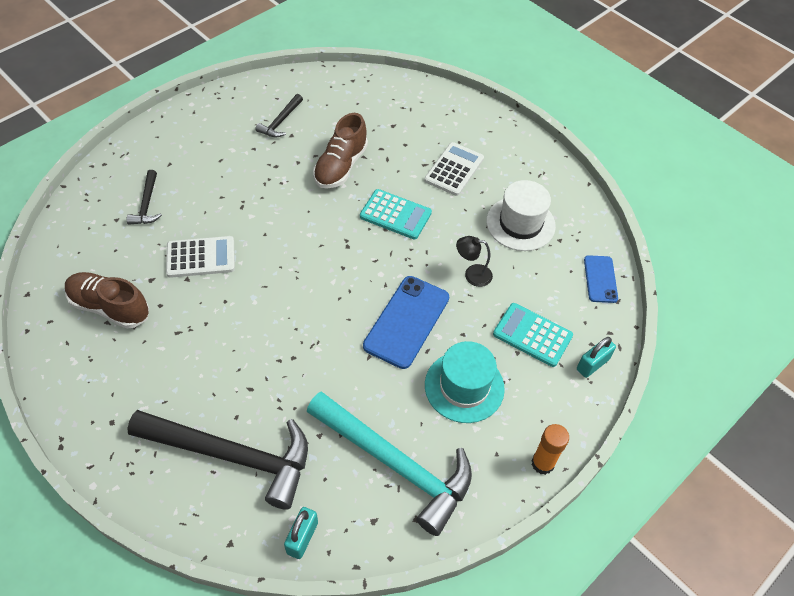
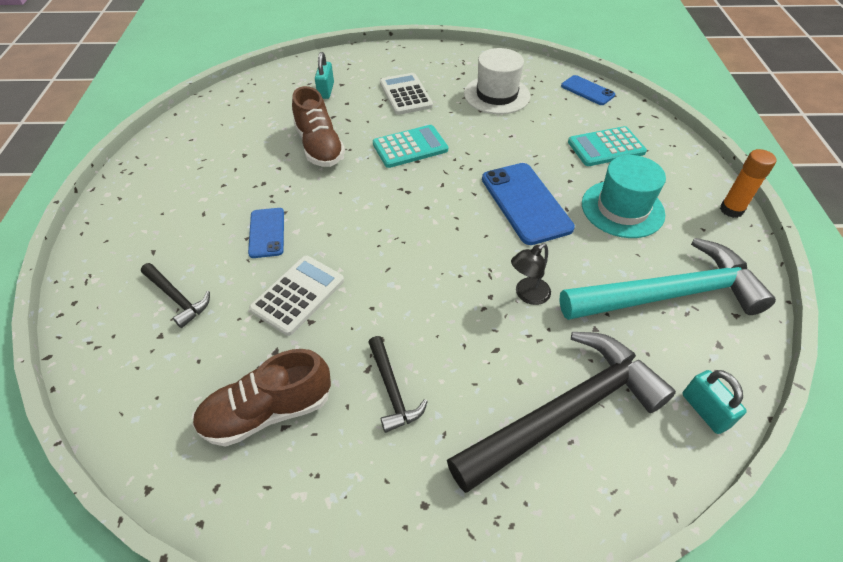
camera: 45 degrees left, 5 degrees down
black hammer [256,94,303,137] -> black hammer moved to [368,336,428,433]
black lamp [456,236,493,287] -> black lamp moved to [511,244,551,305]
turquoise padlock [577,337,616,378] -> turquoise padlock moved to [315,52,334,99]
none -> blue phone [248,208,284,258]

